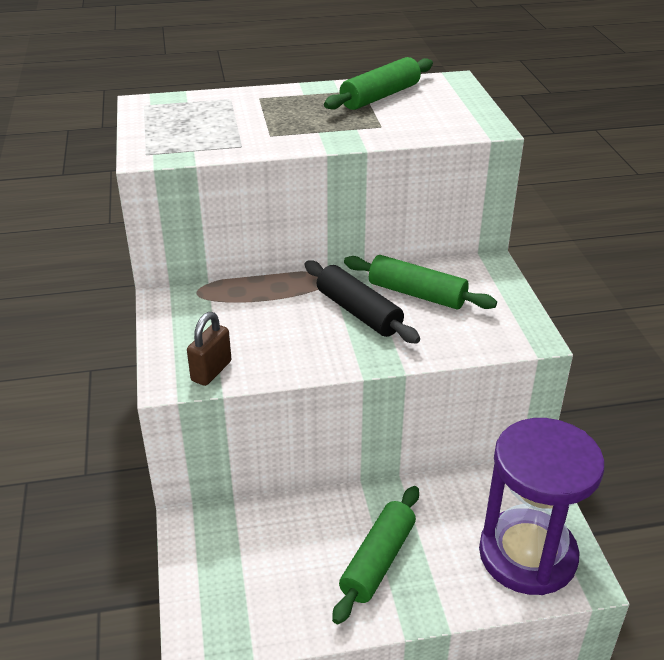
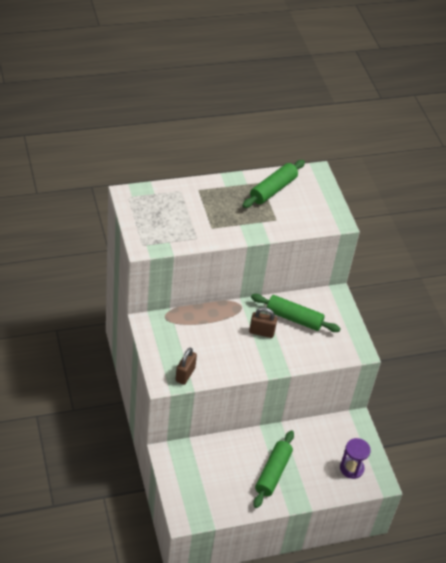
camera: 10 degrees left, 10 degrees up
black rolling pin [305,260,420,344] -> brown padlock [249,307,277,338]
purple hourglass [479,418,605,595] -> purple hourglass [340,438,371,479], size x0.47

